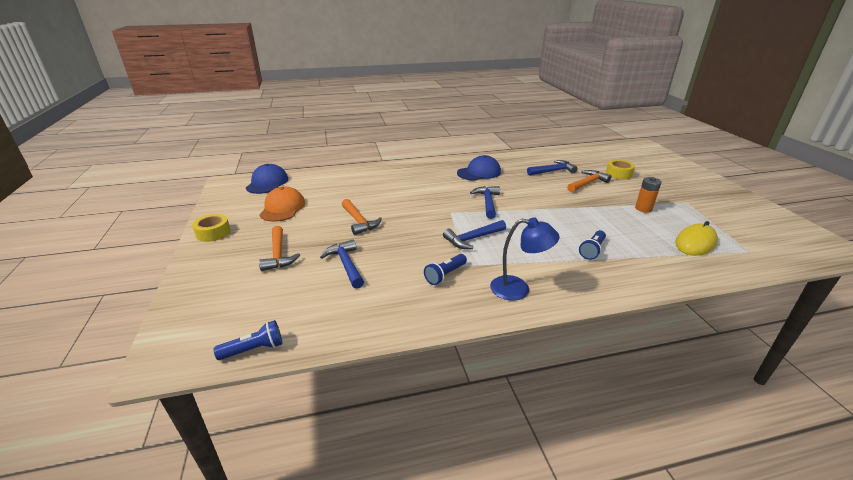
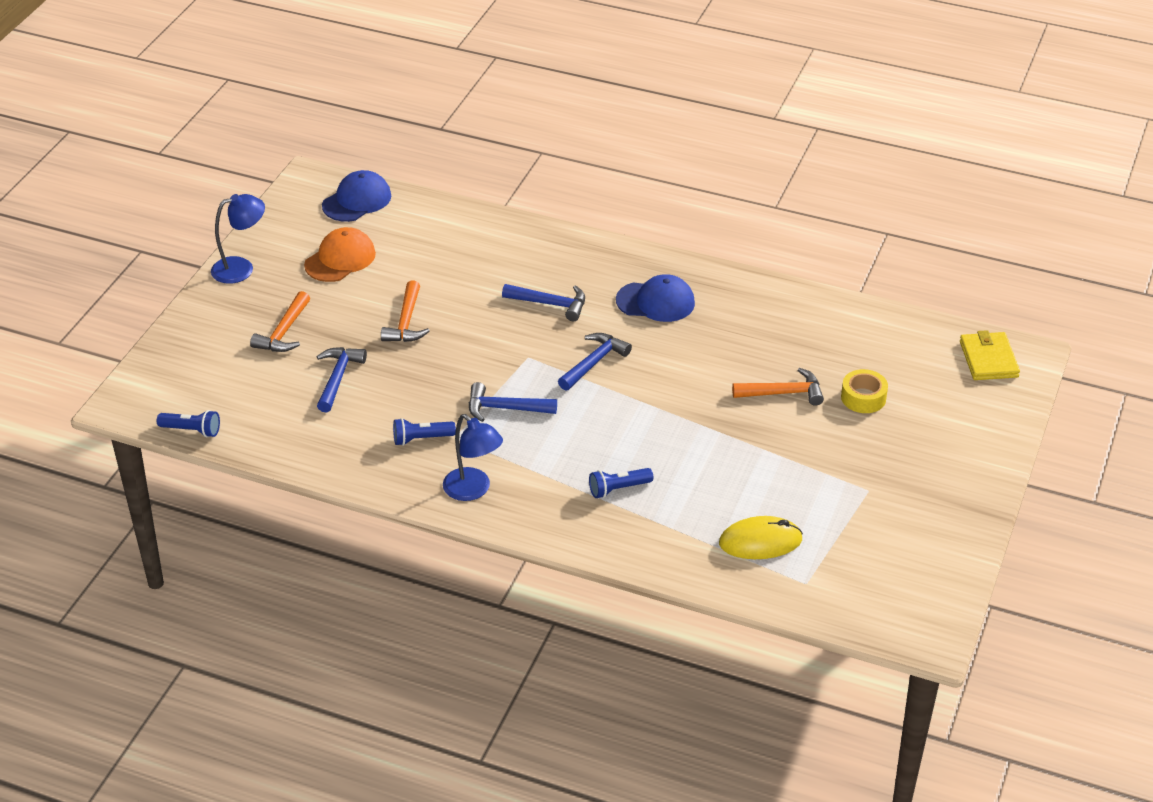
camera: 35 degrees right, 10 degrees up
yellow tape [192,214,231,242] -> blue lamp [211,194,265,284]
blue hammer [527,160,578,176] -> blue hammer moved to [502,284,585,321]
orange battery [635,177,661,213] -> none
none -> yellow wallet [960,330,1020,380]

